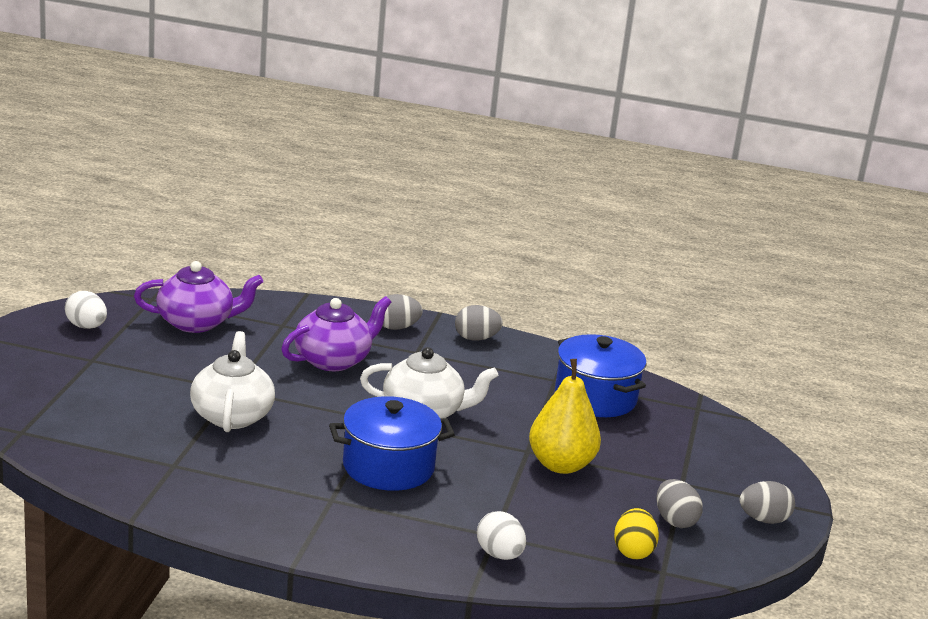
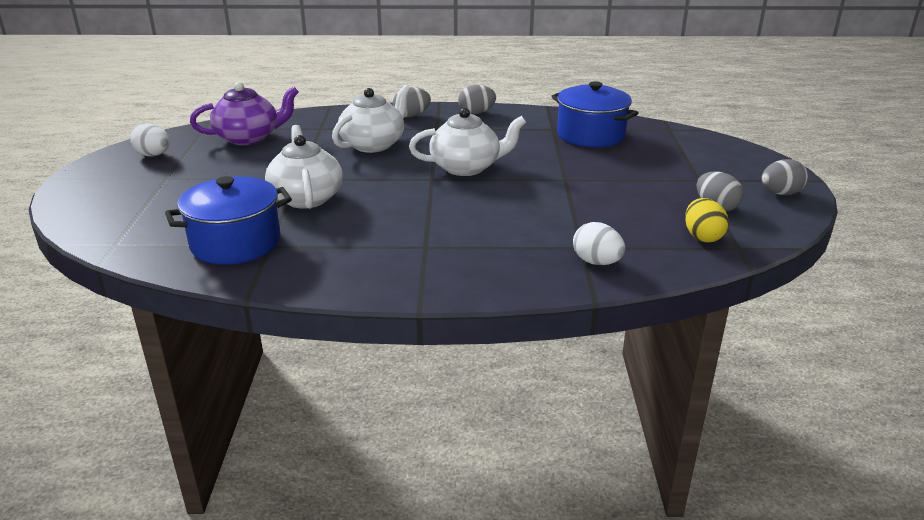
camera: 10 degrees left, 5 degrees up
purple teapot [281,296,392,371] -> white teapot [332,85,410,153]
blue pot [329,396,455,491] -> blue pot moved to [165,176,292,265]
yellow pear [529,359,601,474] -> none

